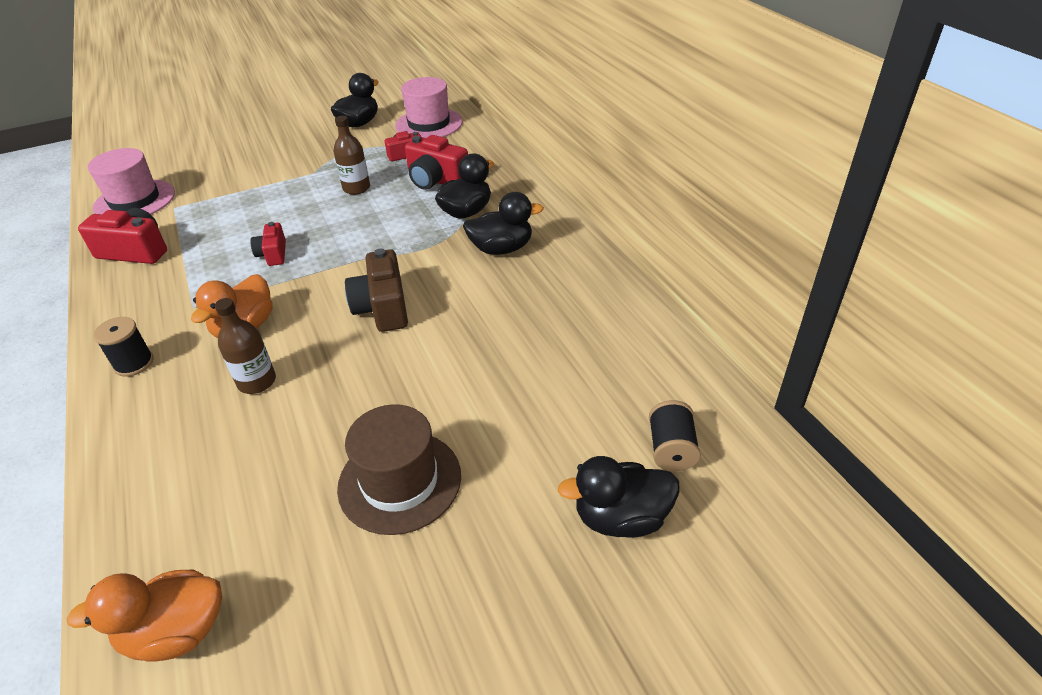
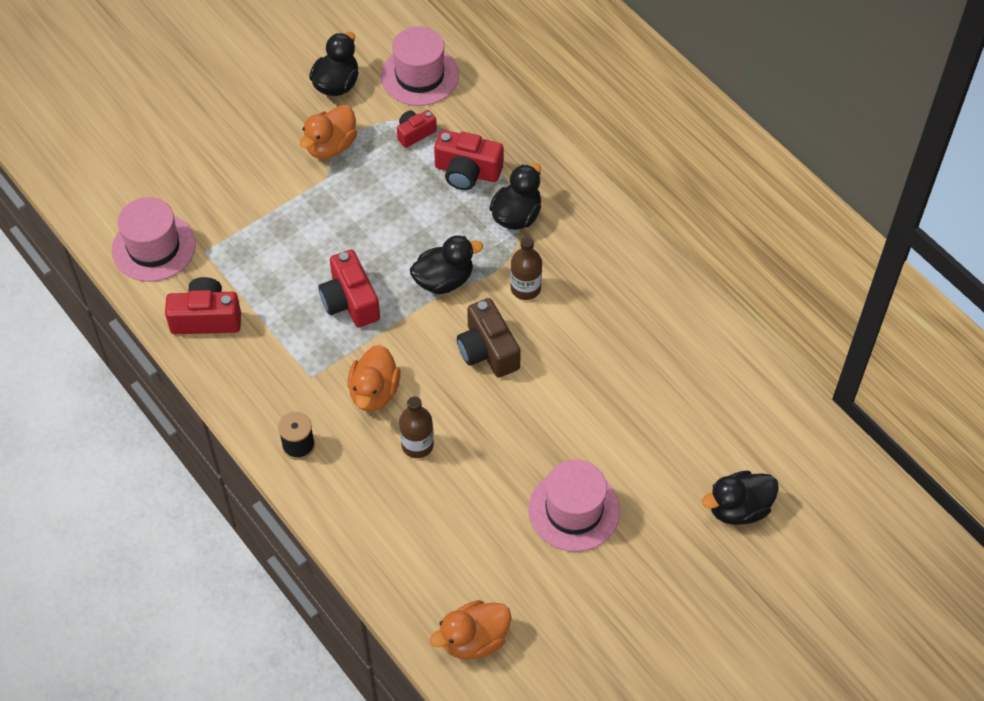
camera: 15 degrees left, 15 degrees up
red camera [250,222,286,266] -> red camera [318,250,380,328], size x1.66
brown bottle [334,116,370,195] -> brown bottle moved to [510,236,542,300]
brown hat [337,404,461,535] -> pink hat [528,459,620,552]
black duck [463,192,544,255] -> black duck moved to [410,235,483,294]
black spool [649,400,701,471] -> none
none -> orange duck [300,105,357,159]

